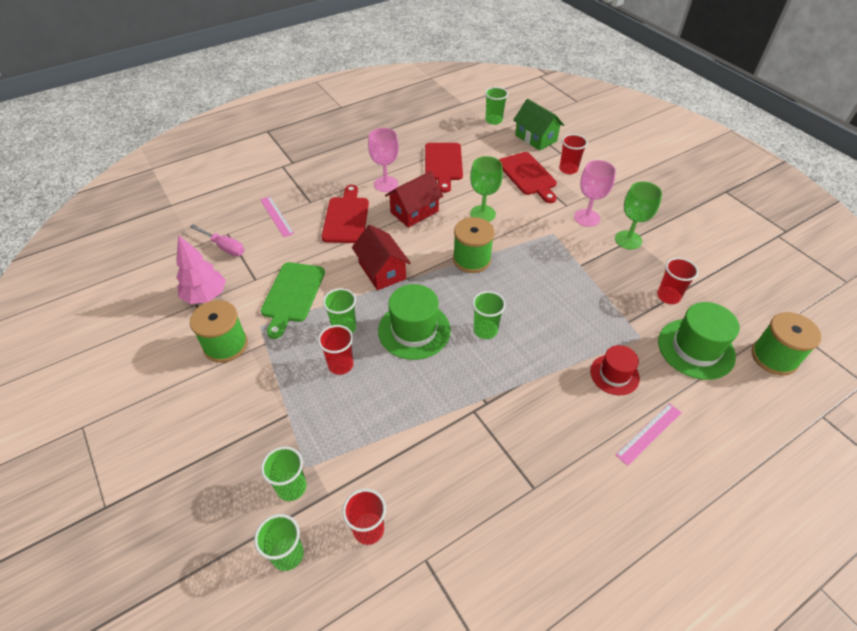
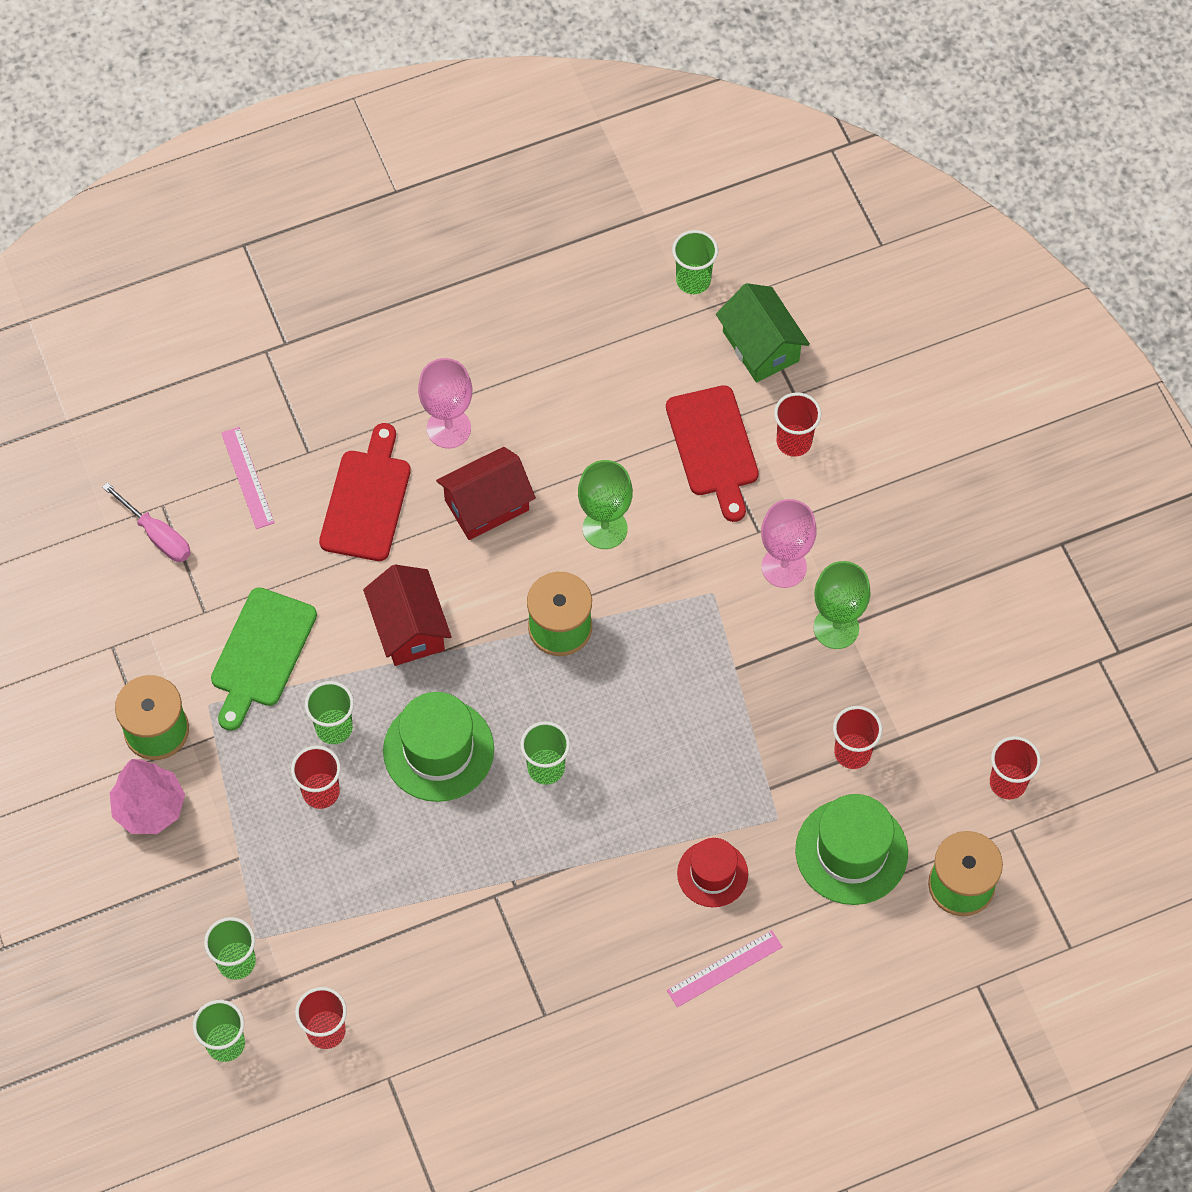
camera: 10 degrees right, 15 degrees up
pink tree [176,235,226,304] -> pink tree moved to [110,759,185,834]
red cutting board [425,143,463,193] -> none
none -> red cup [990,736,1041,799]

